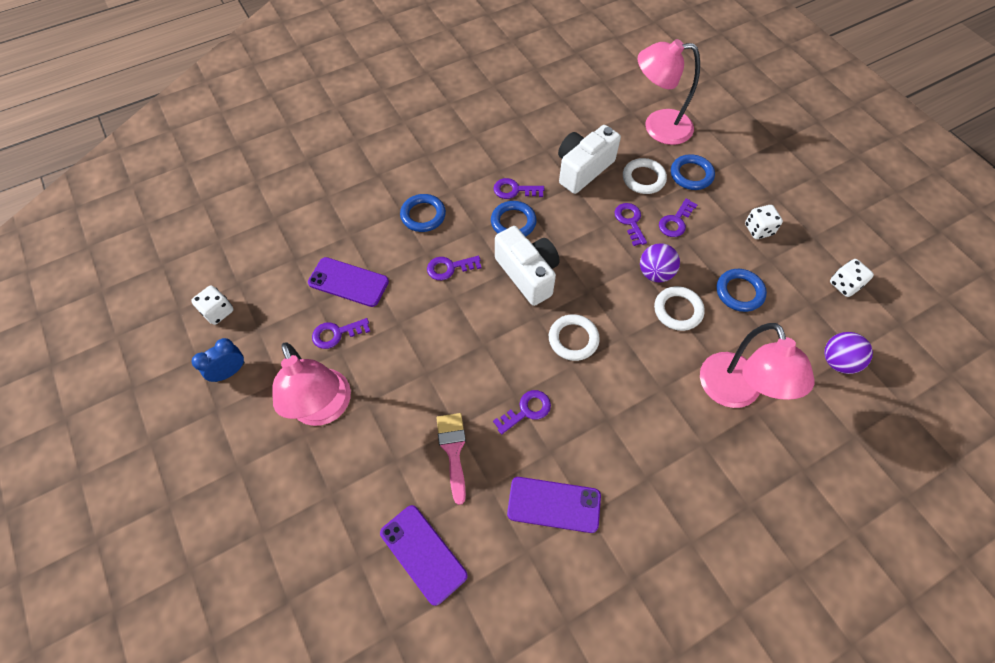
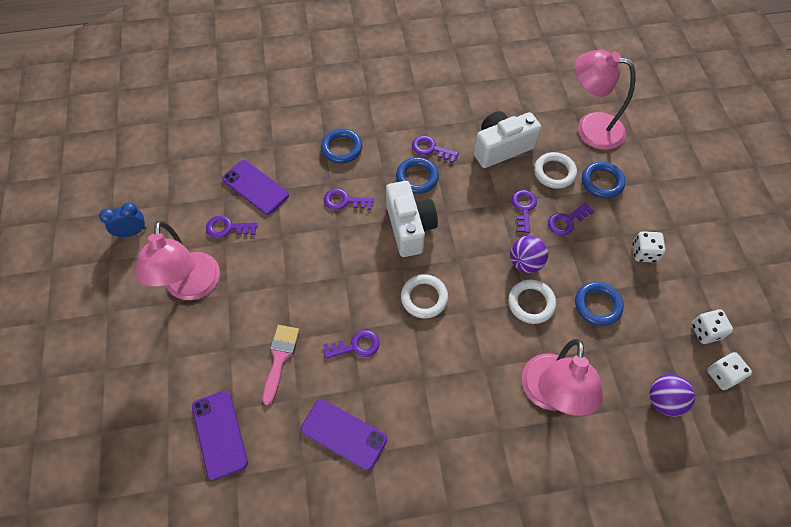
camera: 20 degrees right, 0 degrees up
white dice [191,286,233,325] -> white dice moved to [707,352,752,390]

